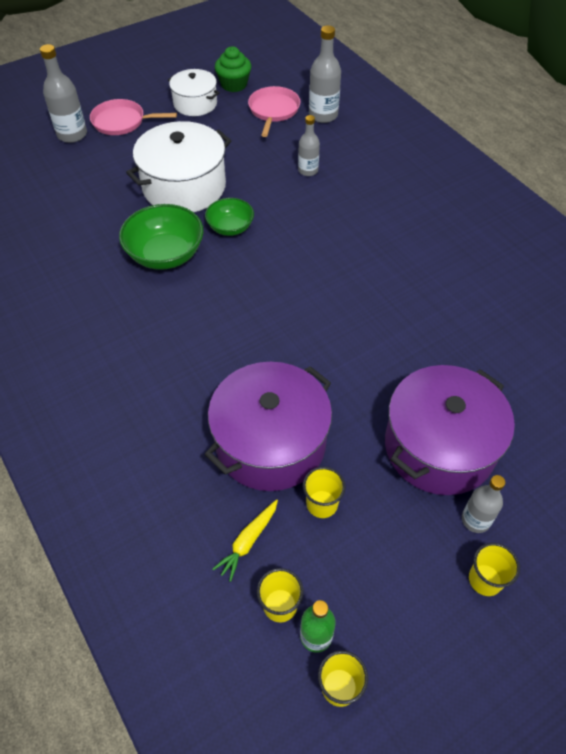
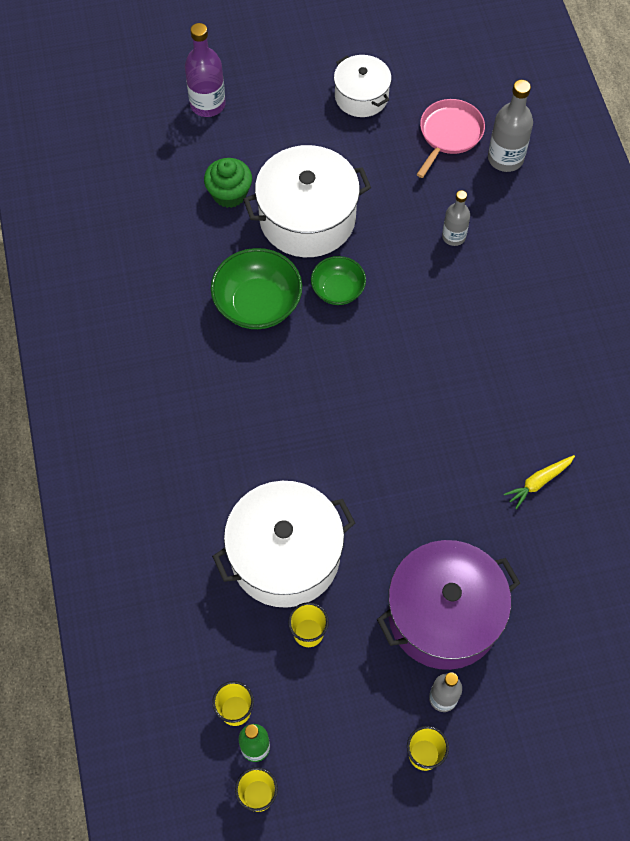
camera: 20 degrees right, 10 degrees up
grey bottle [40,44,87,143] -> purple bottle [185,23,225,117]
pink pan [90,99,177,135] -> none
purple pot [205,362,332,491] -> white pot [212,481,355,608]
yellow carrot [213,499,278,582] -> yellow carrot moved to [504,455,575,509]
green cupcake [215,46,251,92] -> green cupcake moved to [204,158,252,208]

